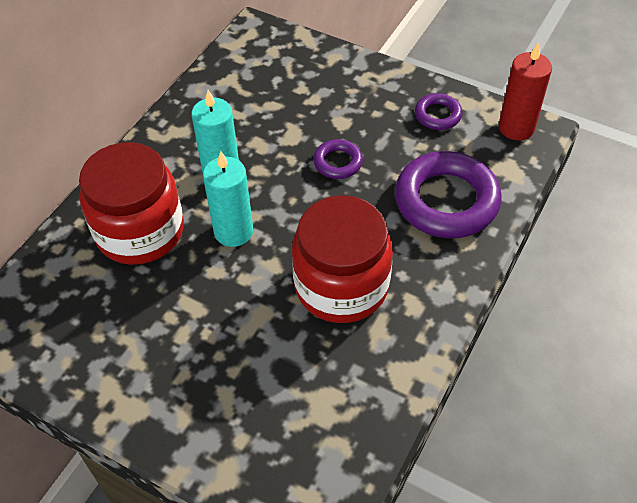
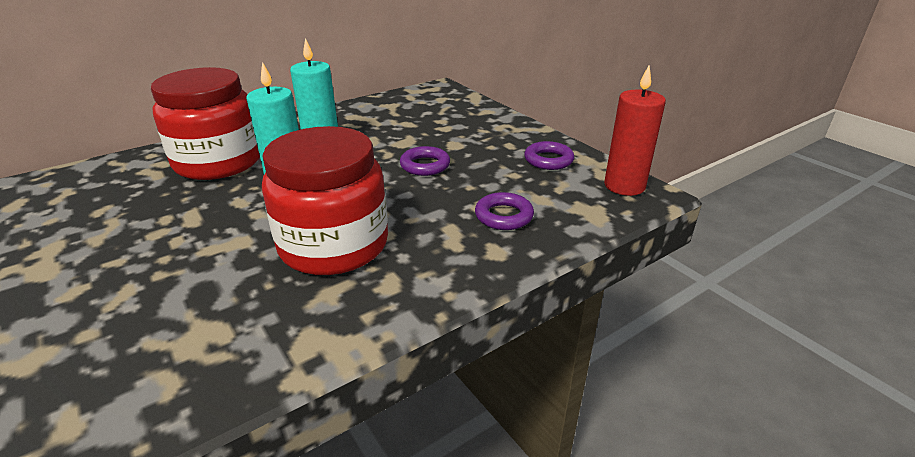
camera: 25 degrees right, 20 degrees down
purple ring [395,151,502,238] -> purple ring [475,192,534,230], size x0.49

